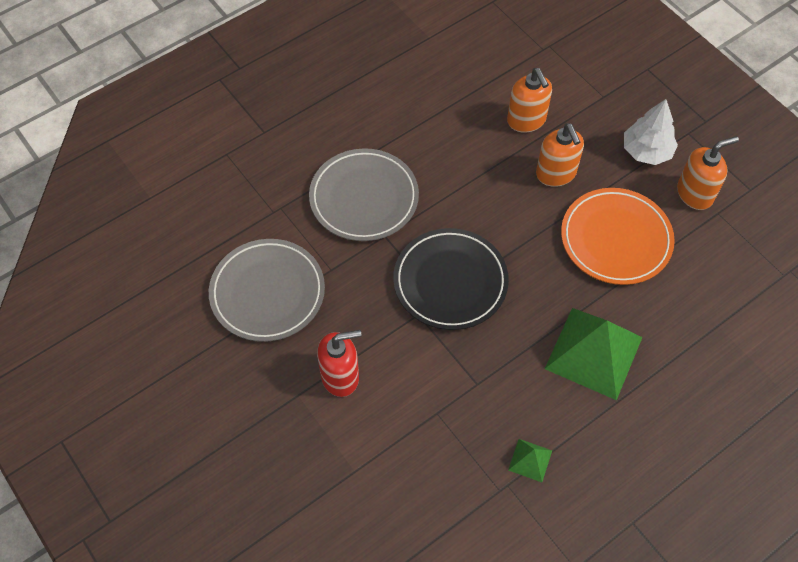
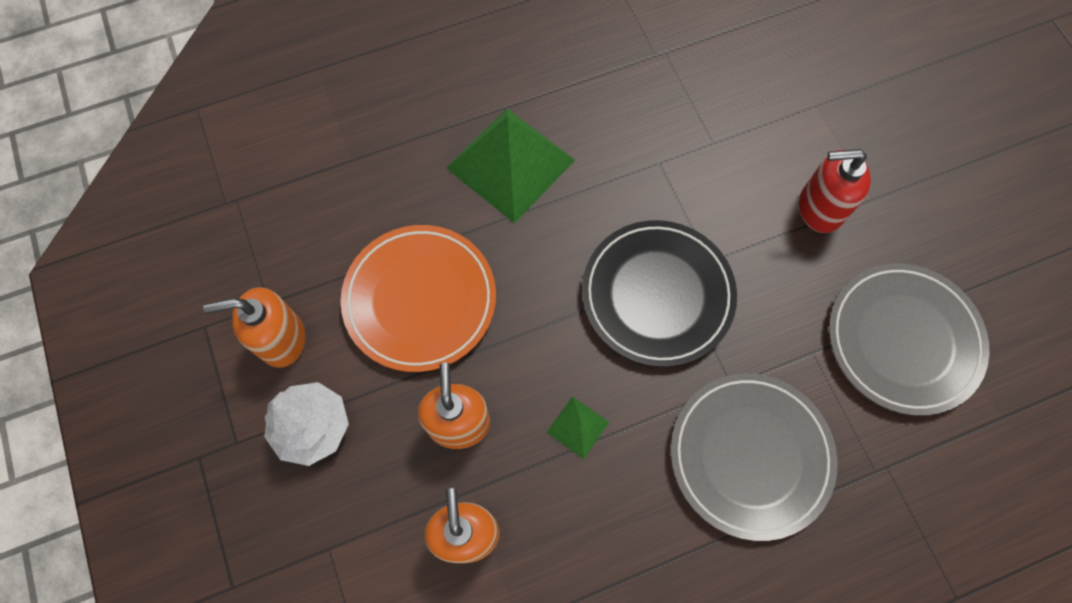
camera: 165 degrees left, 10 degrees up
green pyramid [508,439,552,482] -> green pyramid moved to [546,396,609,459]

